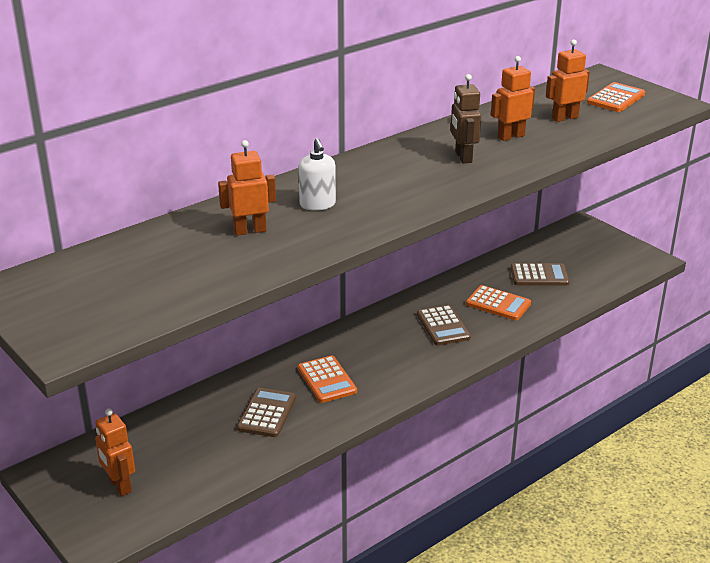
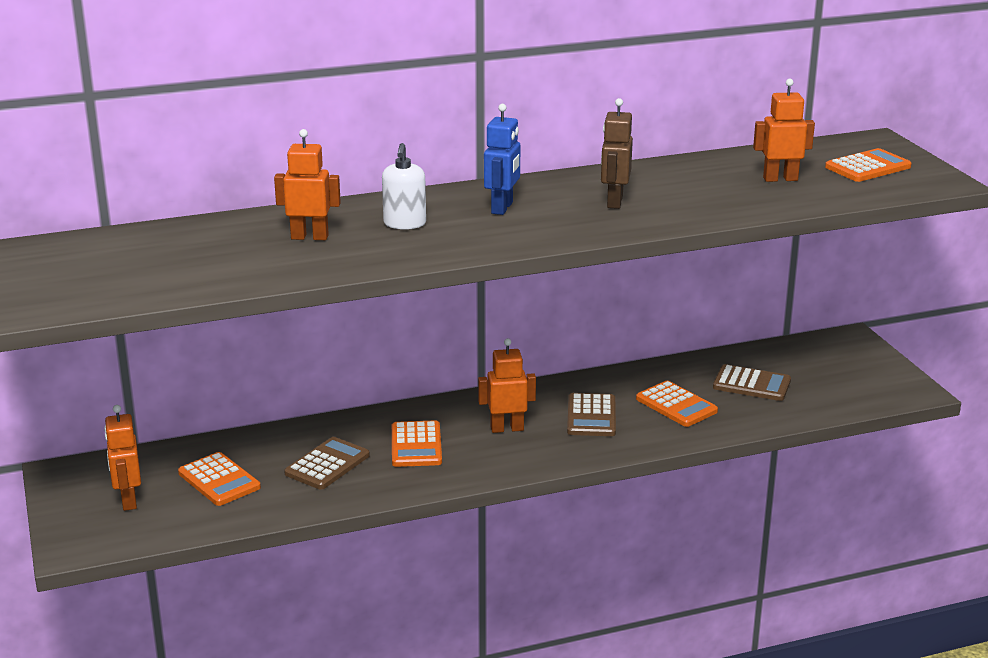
camera: 20 degrees right, 5 degrees down
orange robot [491,56,535,141] -> orange robot moved to [478,338,536,433]
none -> orange calculator [178,452,261,506]
none -> blue robot [484,104,520,215]

